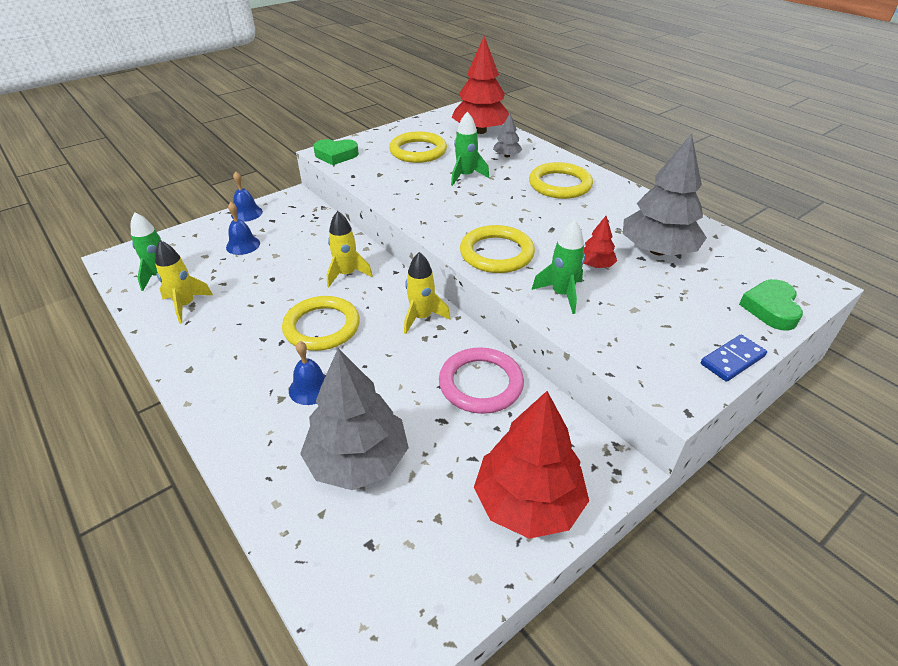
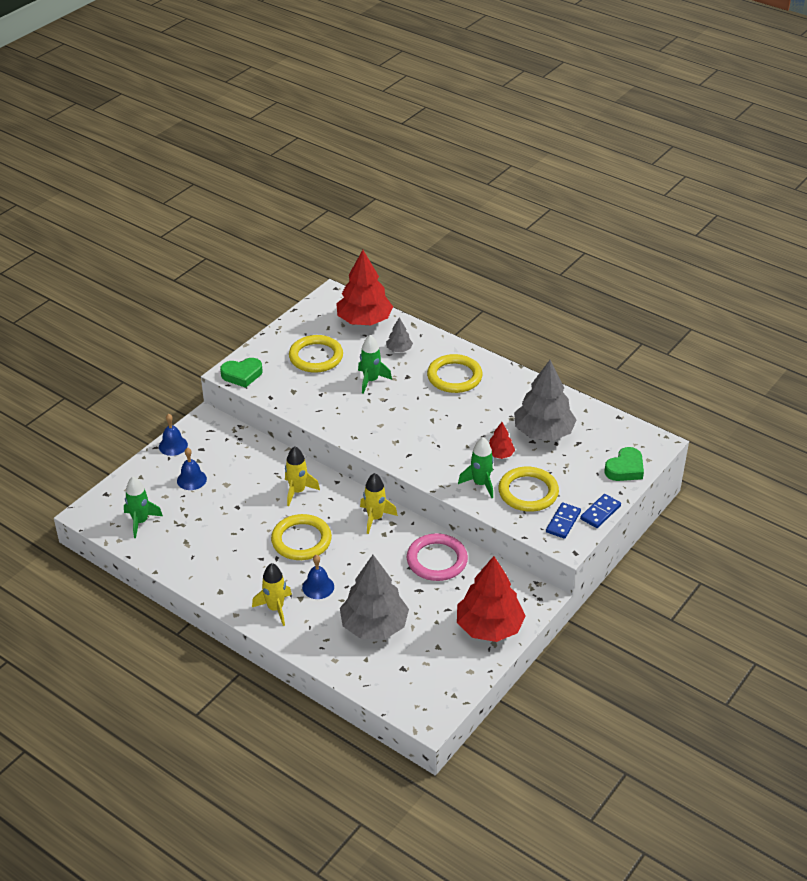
camera: 15 degrees left, 0 degrees up
yellow rocket [155,240,213,324] -> yellow rocket moved to [252,563,292,626]
yellow ring [460,225,535,273] -> yellow ring moved to [498,467,559,512]
green heart [739,279,803,331] -> green heart turned 135 degrees counterclockwise [604,447,644,481]
none -> blue domino [546,502,581,539]

